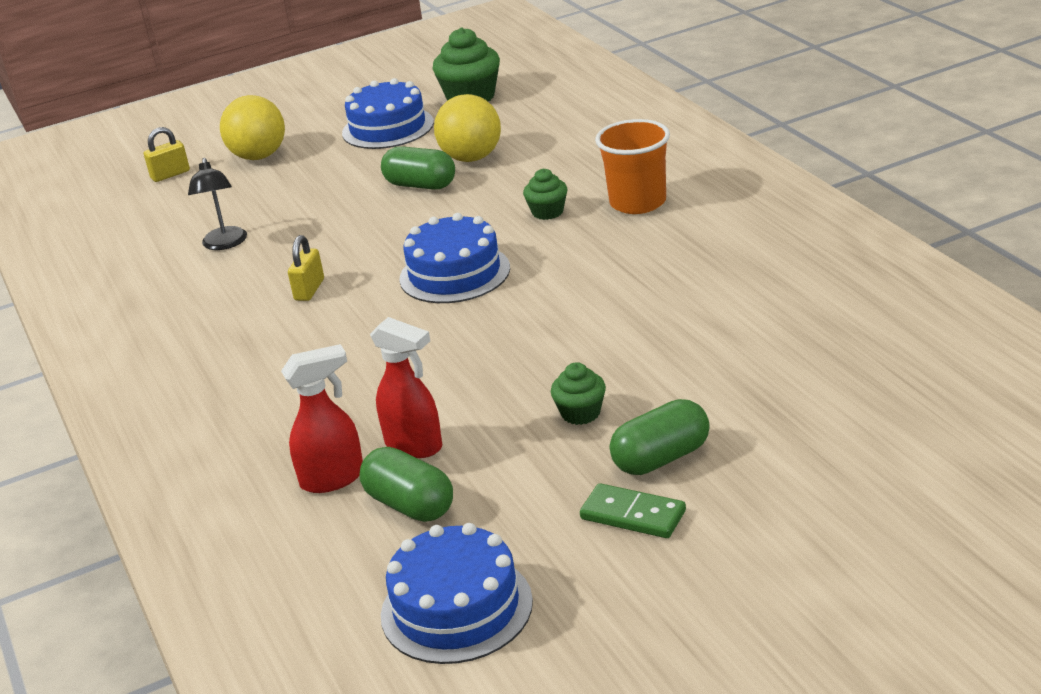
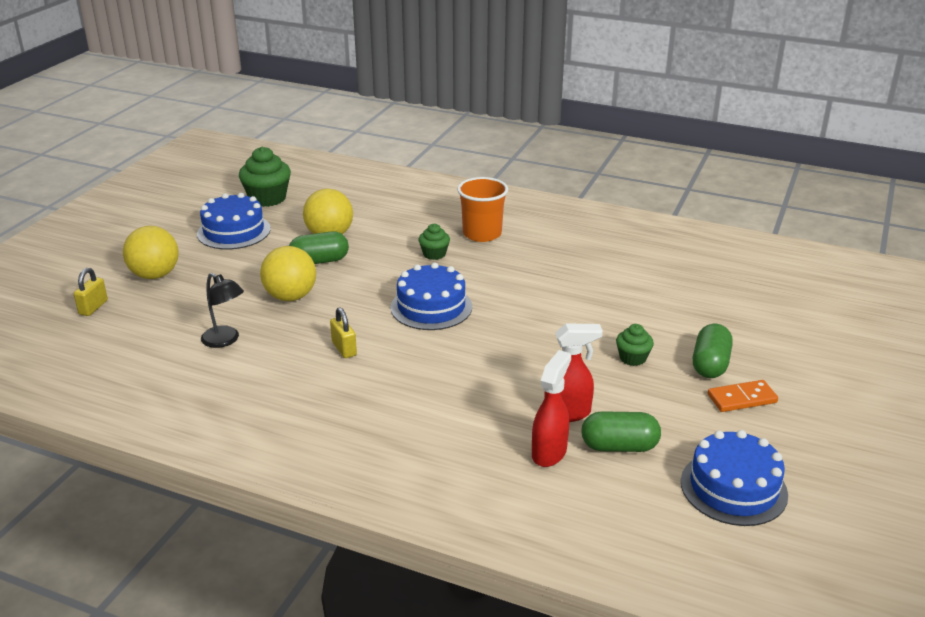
camera: 45 degrees left, 0 degrees up
green domino [580,483,686,538] -> orange domino [708,380,778,412]
none -> yellow ball [260,246,316,301]

